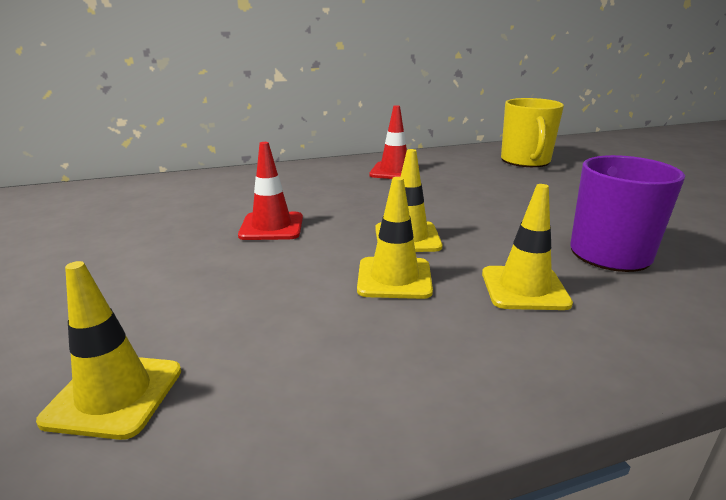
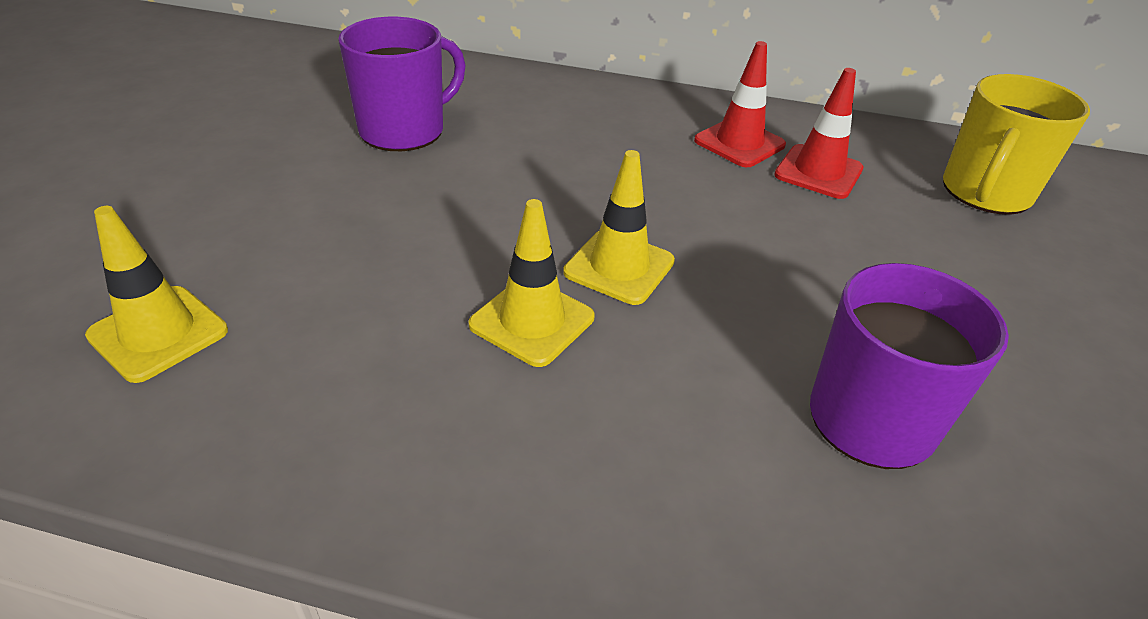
camera: 30 degrees right, 15 degrees up
red traffic cone [238,142,303,240] -> red traffic cone moved to [774,68,864,199]
yellow traffic cone [482,184,573,310] -> none
none -> purple mug [338,17,465,151]

